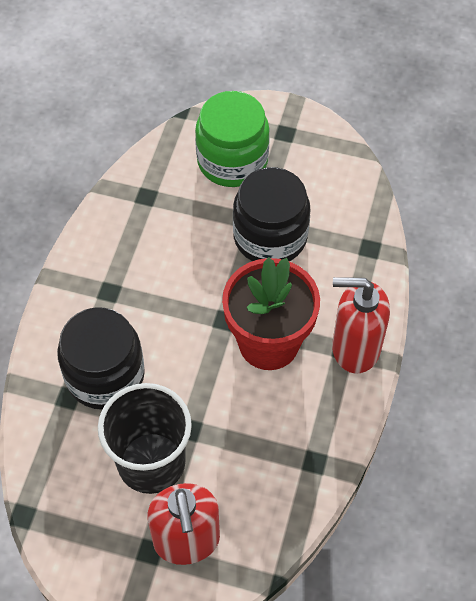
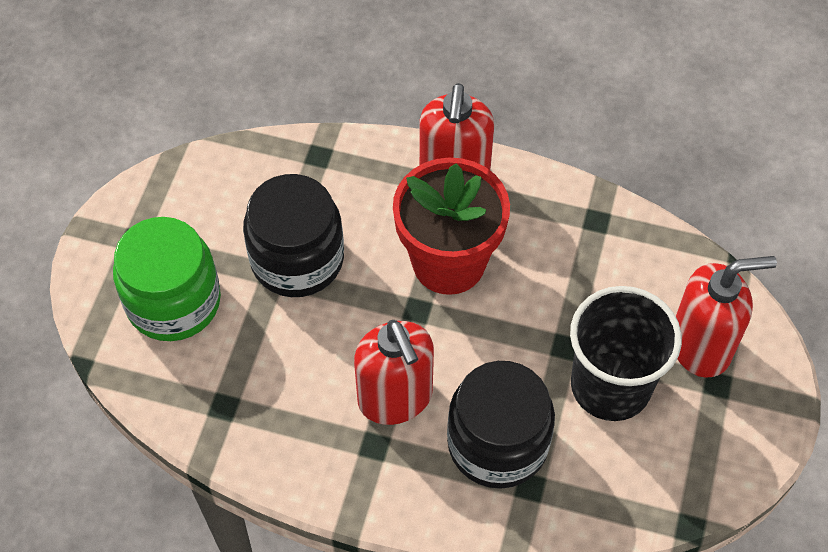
camera: 90 degrees left, 0 degrees up
none -> red soap dispenser [354,320,434,425]

